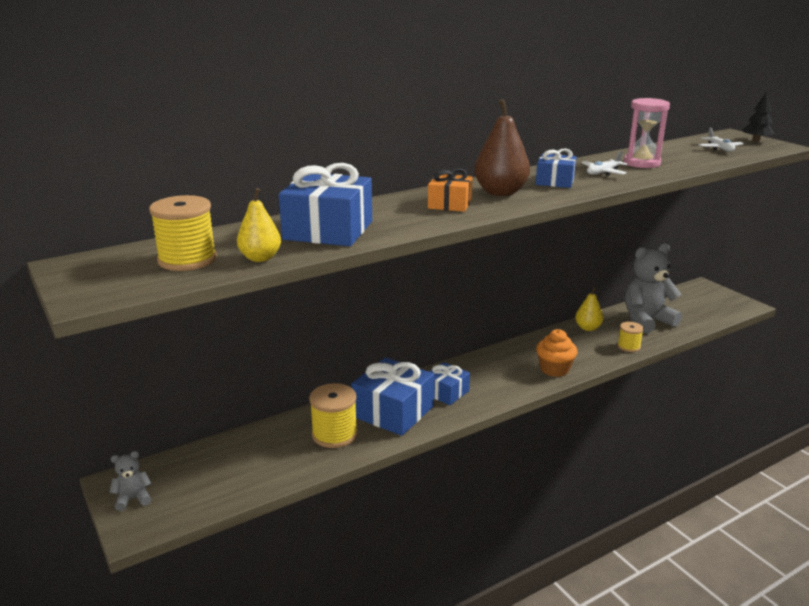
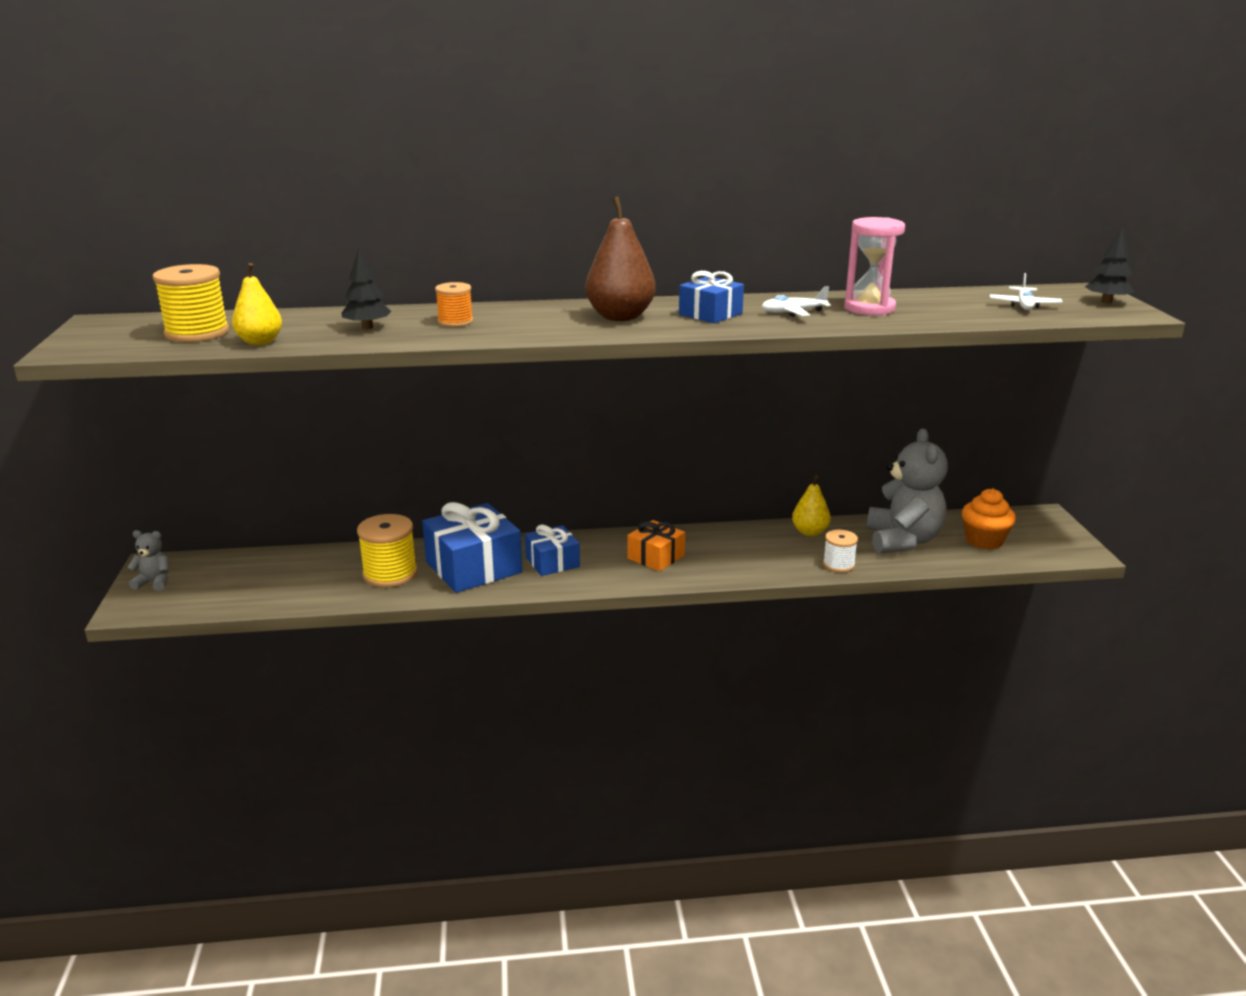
camera: 25 degrees right, 0 degrees up
blue gift [279,163,372,246] -> black tree [342,248,392,329]
orange gift [428,168,473,212] -> orange gift moved to [627,520,685,572]
orange cupcake [536,329,578,377] -> orange cupcake moved to [962,488,1016,550]
yellow spool [617,322,644,352] -> white spool [823,530,858,573]
grey teddy bear [625,243,682,333] -> grey teddy bear turned 90 degrees clockwise [867,428,948,553]
none -> orange spool [435,282,473,327]

